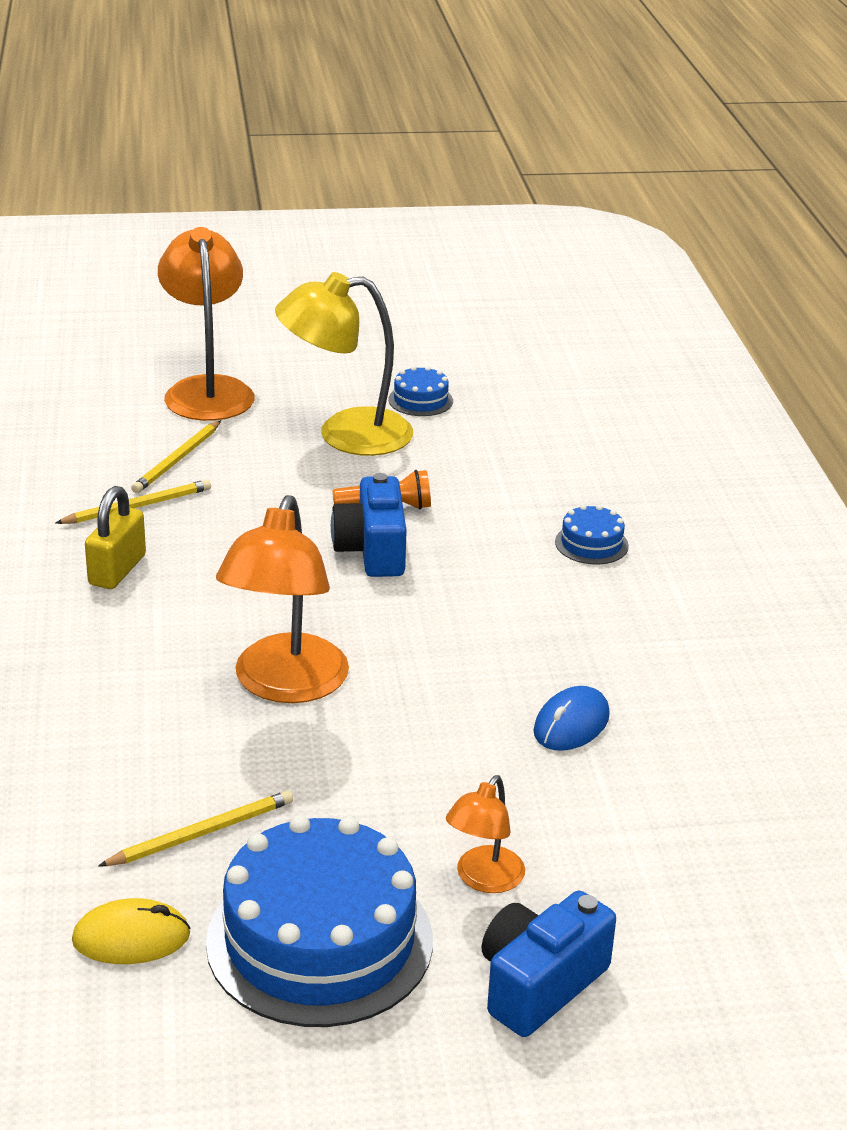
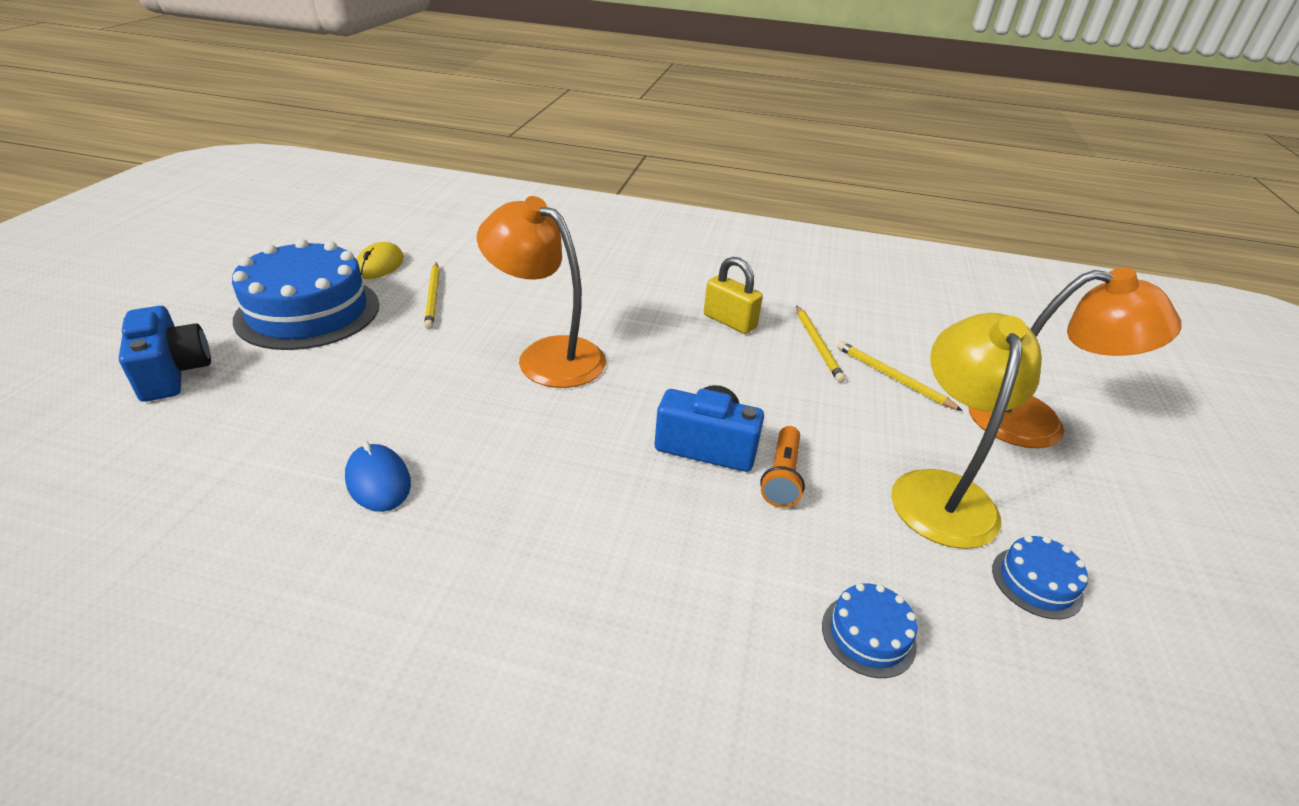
camera: 110 degrees right, 5 degrees up
orange lamp [446,775,525,893] -> none
blue cake [555,505,629,564] -> blue cake moved to [822,583,917,678]

